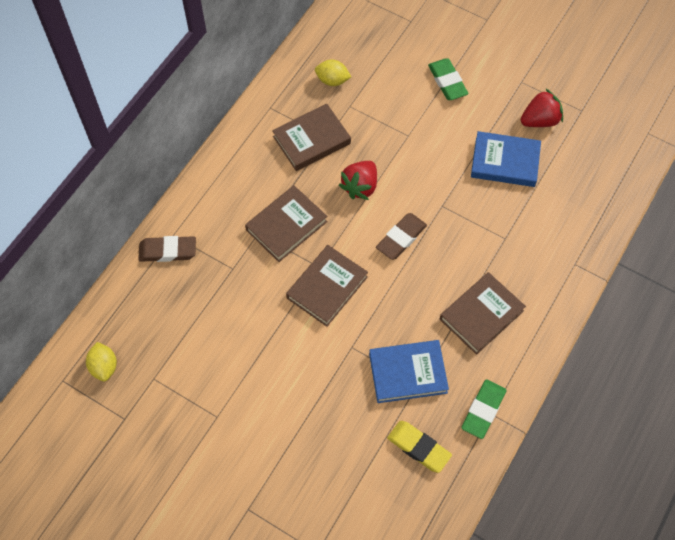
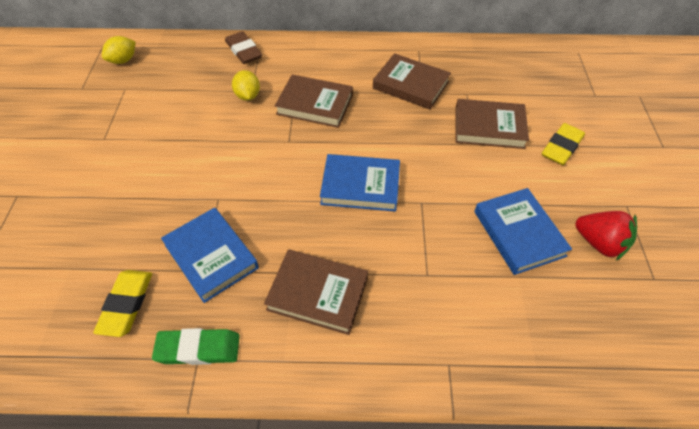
camera: 60 degrees right, 10 degrees down
brown book [286,245,368,327] -> brown book moved to [455,99,529,149]
yellow lemon [315,60,351,86] -> yellow lemon moved to [232,70,260,101]
red strawberry [339,161,377,200] -> none
brown eraser [376,213,427,260] -> blue book [320,154,400,212]
green eraser [428,58,468,100] -> yellow eraser [542,123,585,165]

